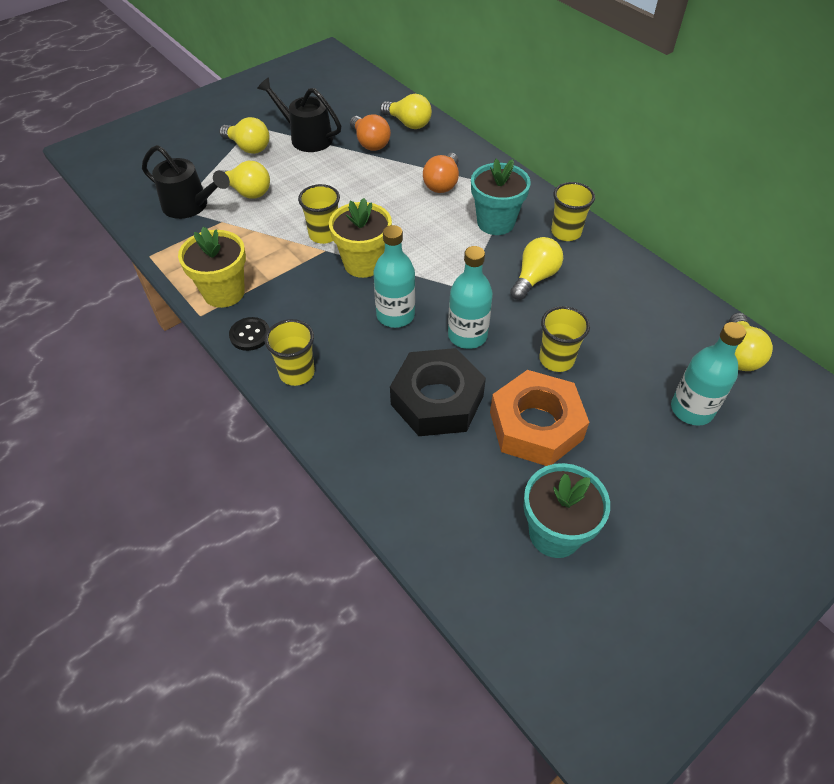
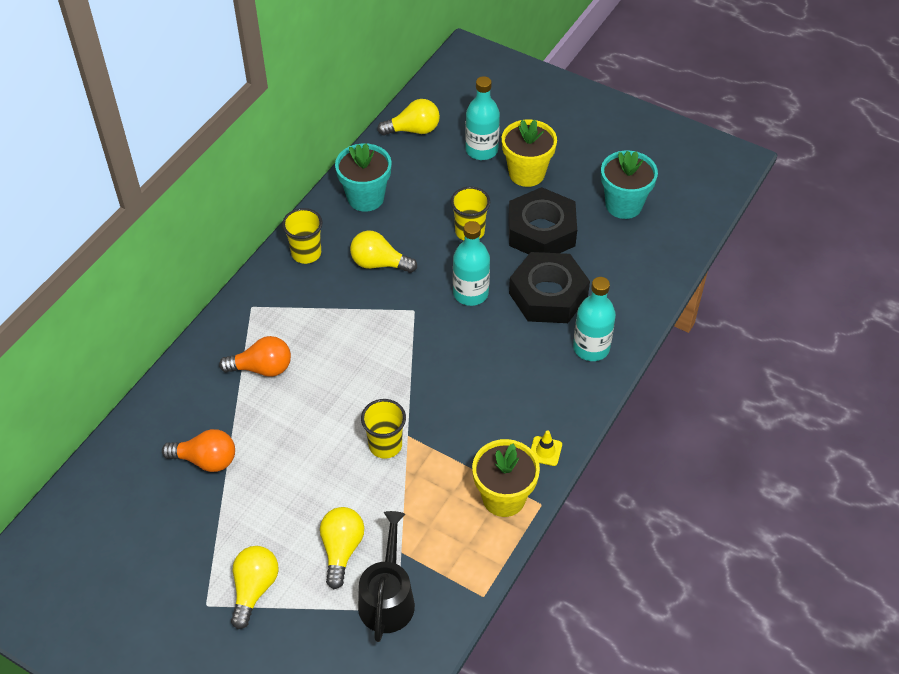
camera: 110 degrees left, 0 degrees up
black button [229,317,269,351] -> yellow traffic cone [531,431,562,466]
black watering can [257,77,341,152] -> none
yellow cup [265,319,315,386] -> none
yellow flower pot [329,198,392,278] -> yellow flower pot moved to [502,120,557,187]
orange light bulb [350,114,391,151] -> orange light bulb turned 60 degrees clockwise [162,429,235,472]
turquoise bottle [373,225,415,328] -> turquoise bottle moved to [573,277,616,361]
yellow light bulb [380,94,432,129] -> none
turquoise flower pot [471,159,531,235] -> turquoise flower pot moved to [335,143,392,212]
orange nut [490,370,589,466] -> black nut [508,187,577,254]

